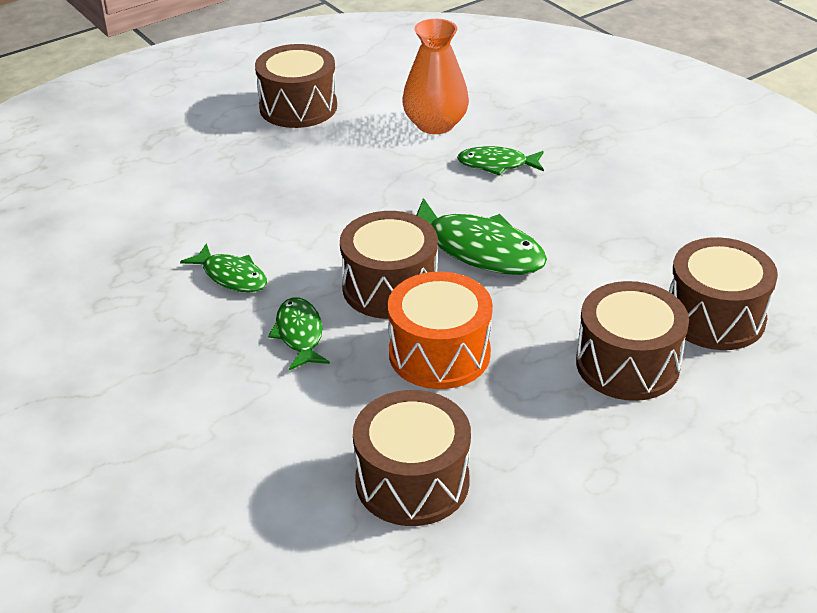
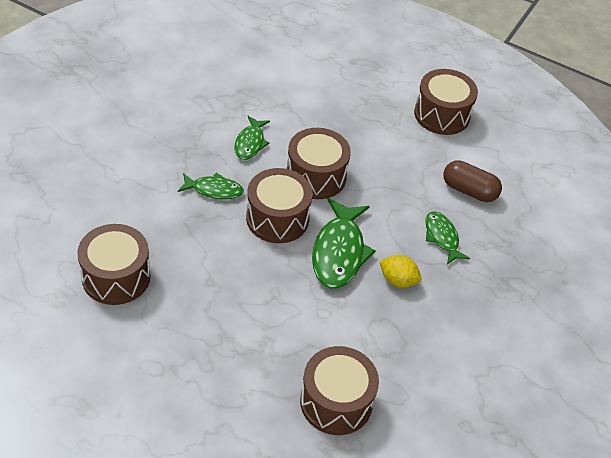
camera: 60 degrees right, 10 degrees up
green fish [268,297,330,370] -> green fish turned 45 degrees clockwise [178,173,244,200]
orange drum [388,272,493,389] -> none
orange vase [402,19,469,134] -> brown capsule [444,160,502,202]
brown drum [576,281,689,401] -> brown drum moved to [287,128,351,199]
none -> yellow lemon [379,255,421,288]

